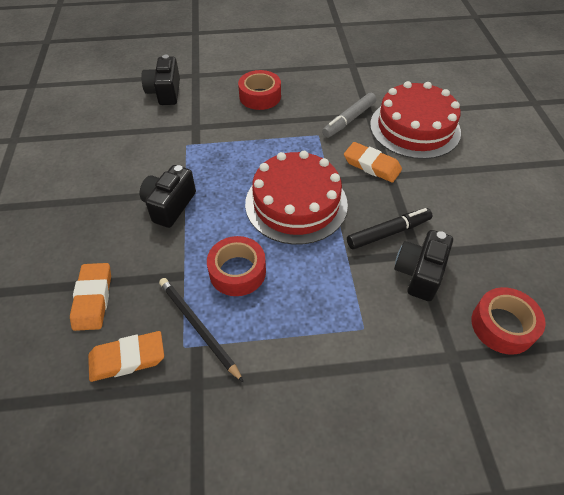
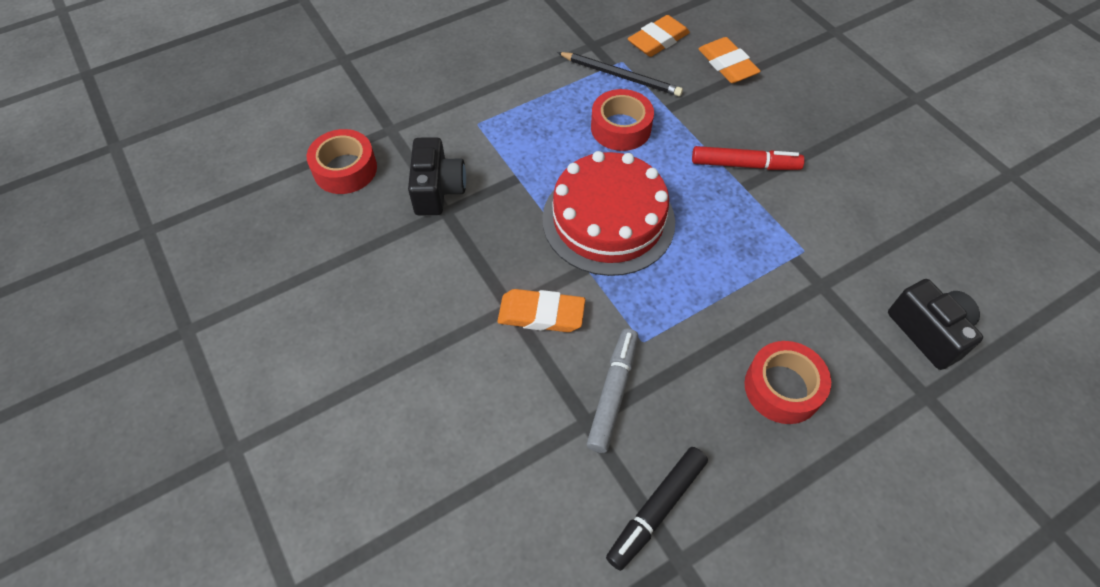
camera: 155 degrees right, 5 degrees up
black camera [140,165,196,228] -> red marker [692,146,805,170]
black marker [347,208,432,249] -> black marker moved to [606,447,708,571]
red cake [370,81,461,159] -> none

